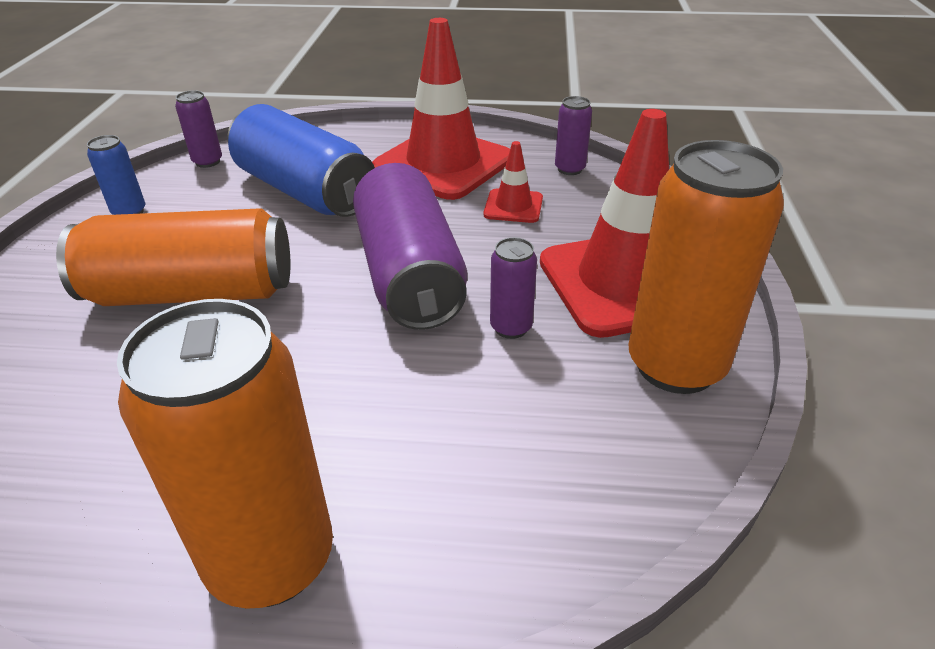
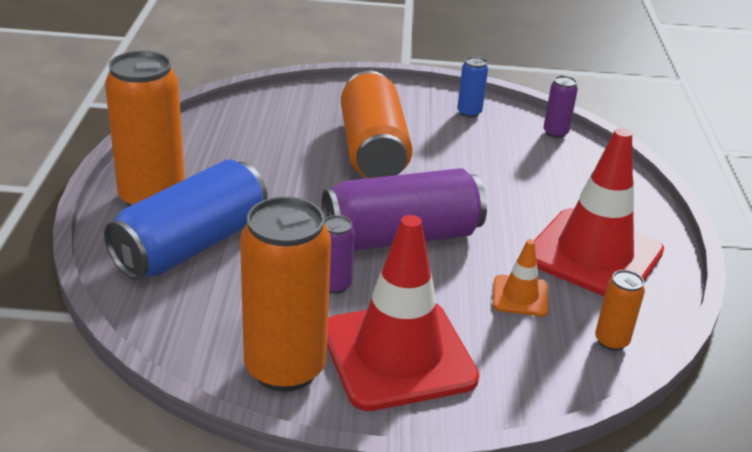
camera: 85 degrees right, 5 degrees down
blue can [228,104,375,217] -> blue can moved to [104,159,268,280]
red traffic cone [484,141,543,223] -> orange traffic cone [493,239,548,316]
purple can [555,96,592,175] -> orange can [595,270,645,351]

